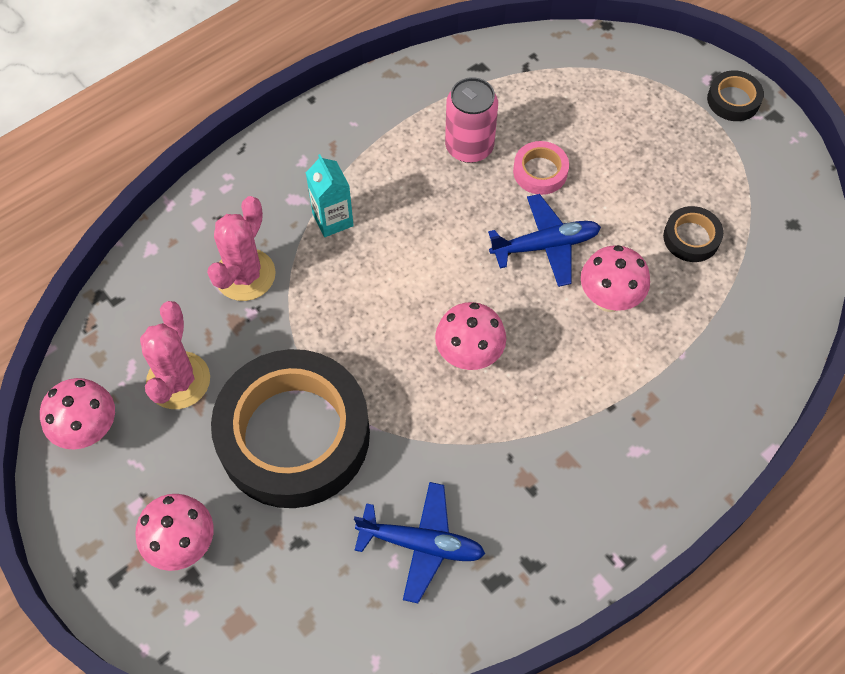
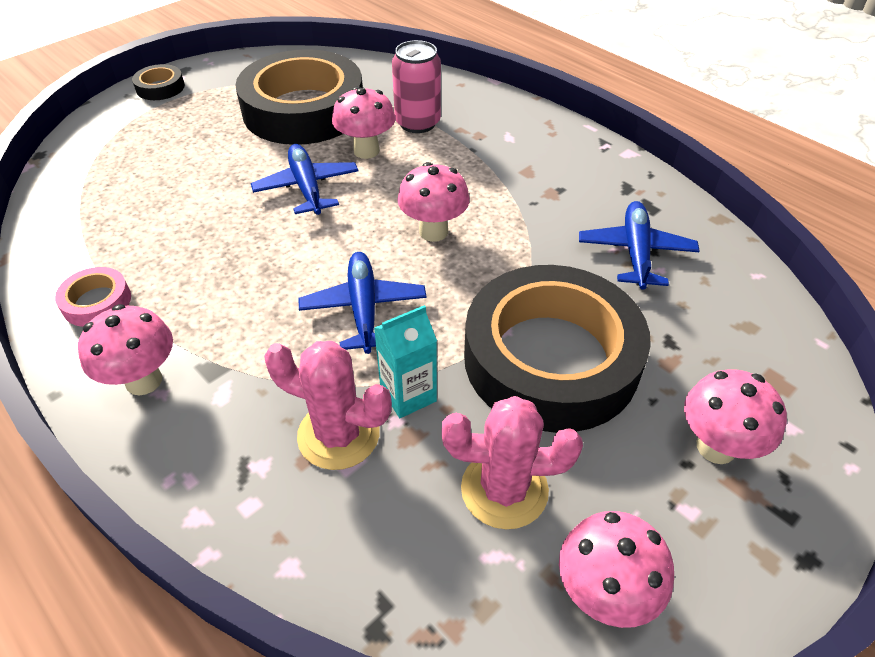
camera: 95 degrees left, 15 degrees down
turquoise carton [306,154,354,237] -> turquoise carton moved to [374,305,437,418]
pink can [445,77,498,163] -> pink can moved to [392,40,441,133]
pink tape [513,141,569,195] -> pink tape moved to [55,267,131,327]
black tape [663,206,723,262] -> black tape [235,49,363,145], size x2.47
none -> pink mushroom [78,304,173,395]
none -> blue plane [299,252,427,354]

